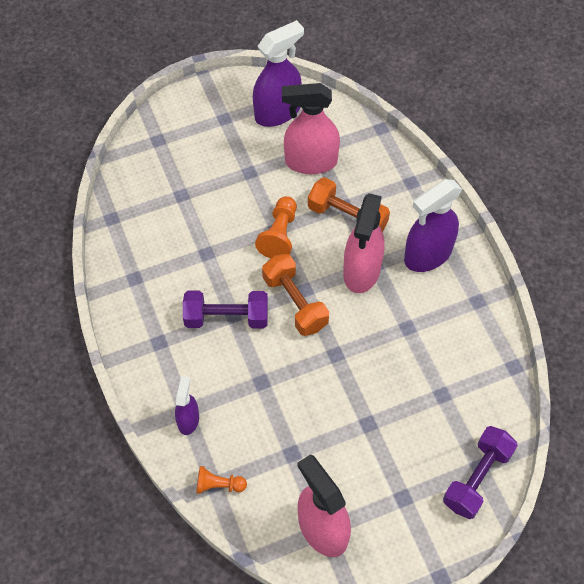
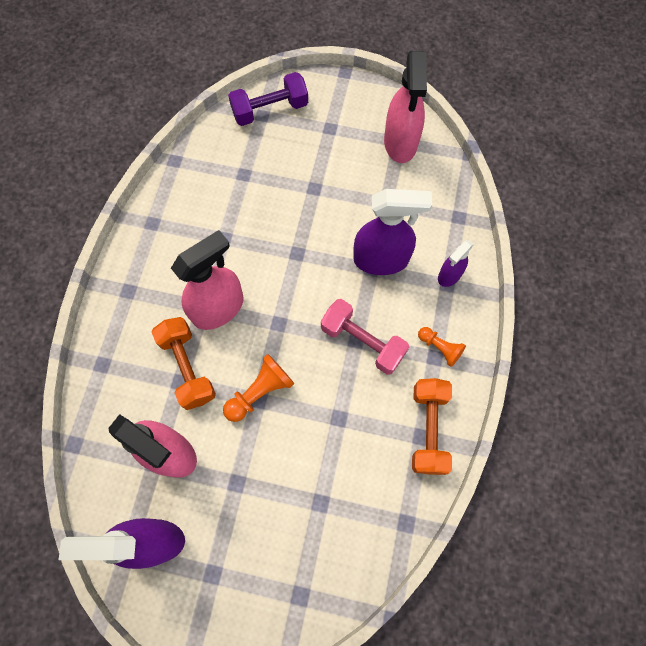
camera: 145 degrees left, 10 degrees up
purple dumbbell [183,291,268,328] -> pink dumbbell [321,299,409,375]
orange pawn [196,466,247,494] -> orange pawn moved to [418,327,466,367]
orange dumbbell [262,254,329,336] -> orange dumbbell moved to [412,378,452,475]
purple spray bottle [404,179,462,272] -> purple spray bottle moved to [353,189,433,275]

